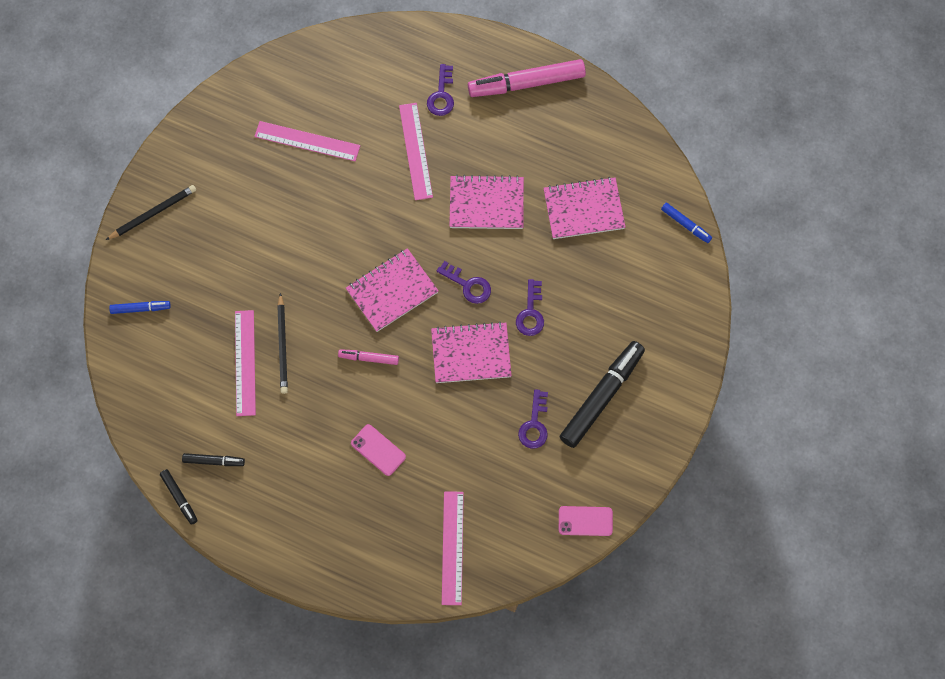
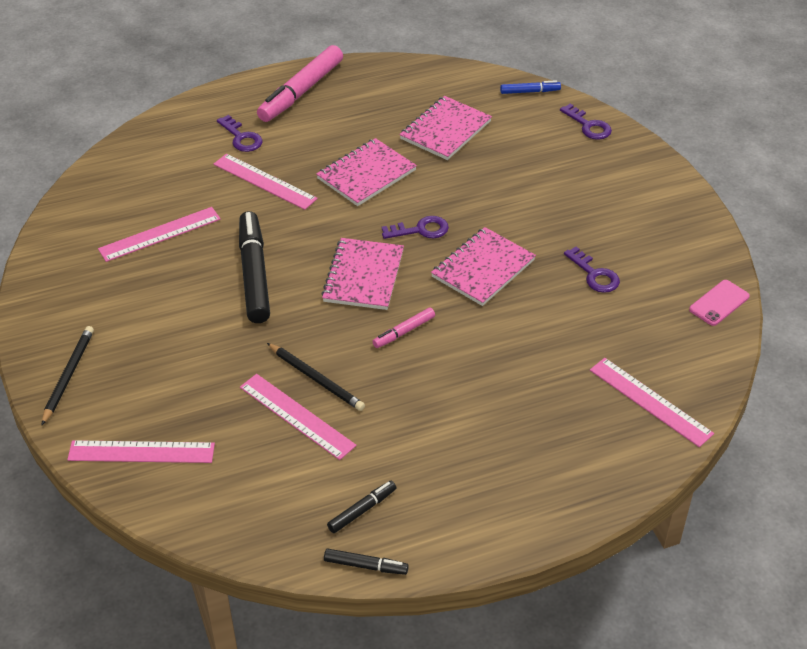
camera: 45 degrees left, 25 degrees down
blue marker [109,301,171,314] -> pink ruler [67,440,215,463]
pink phone [351,424,406,476] -> none
purple key [516,279,544,336] -> purple key moved to [560,104,612,140]
black marker [560,341,645,448] -> black marker moved to [239,211,270,323]

